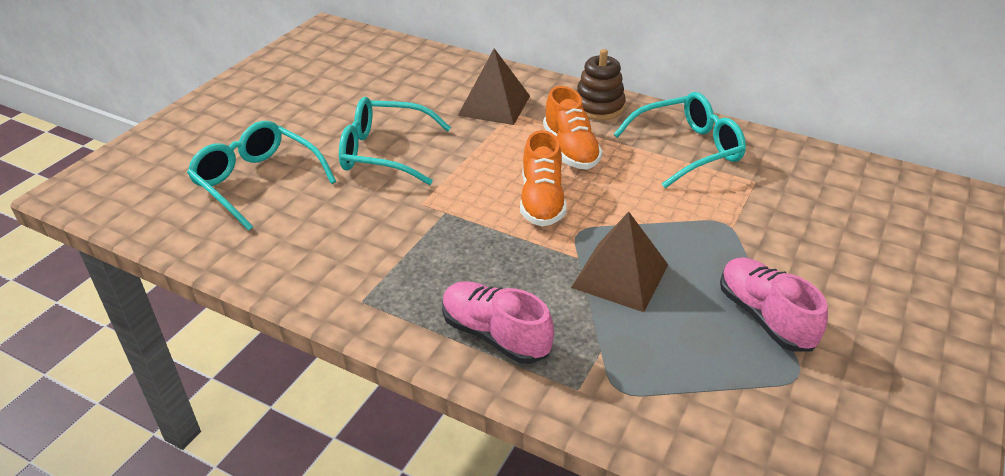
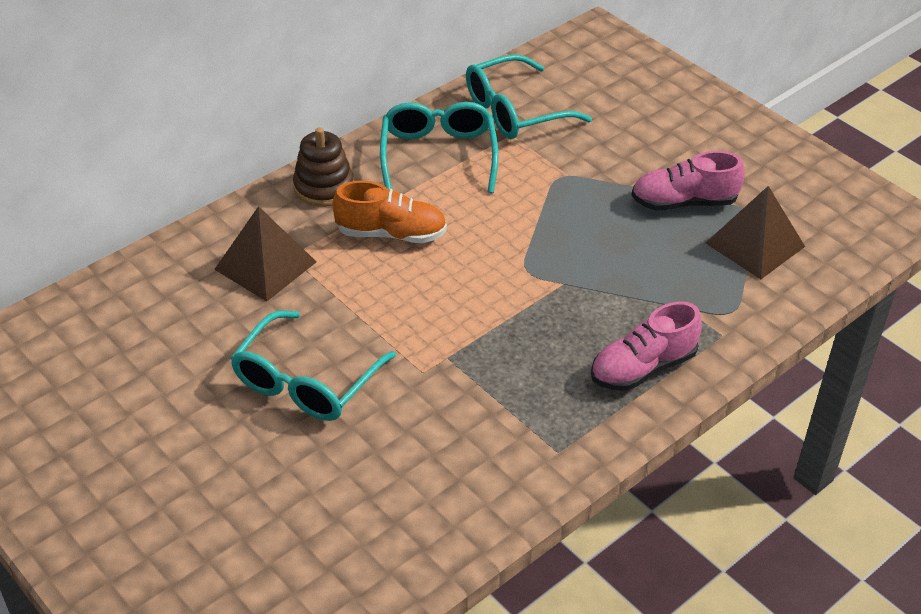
camera: 70 degrees left, 5 degrees up
turquoise glasses [187,121,336,231] -> turquoise glasses moved to [466,54,592,139]
orange shoe [520,130,567,226] -> none
brown pyramid [571,212,668,312] -> brown pyramid moved to [706,186,805,279]

